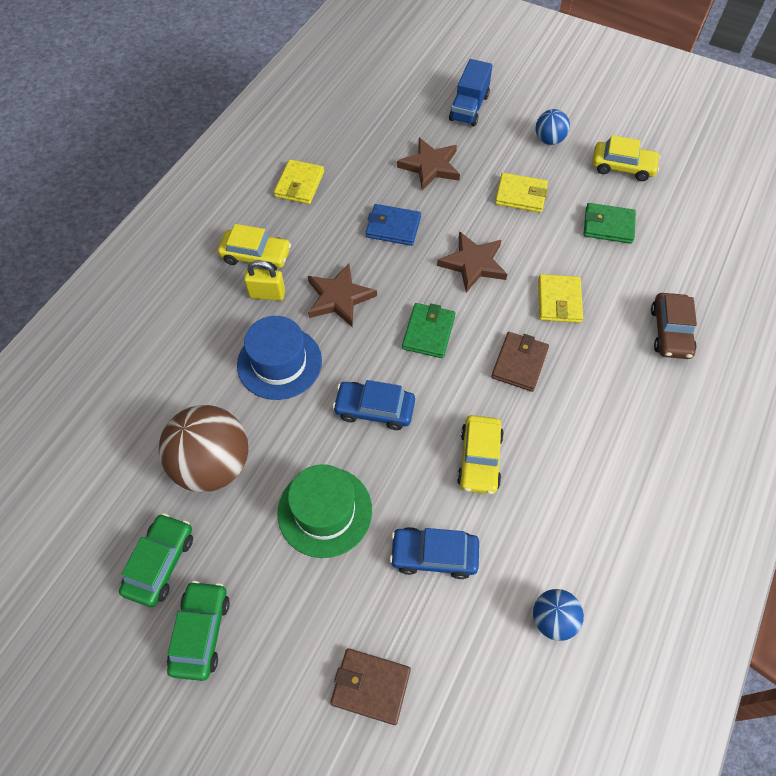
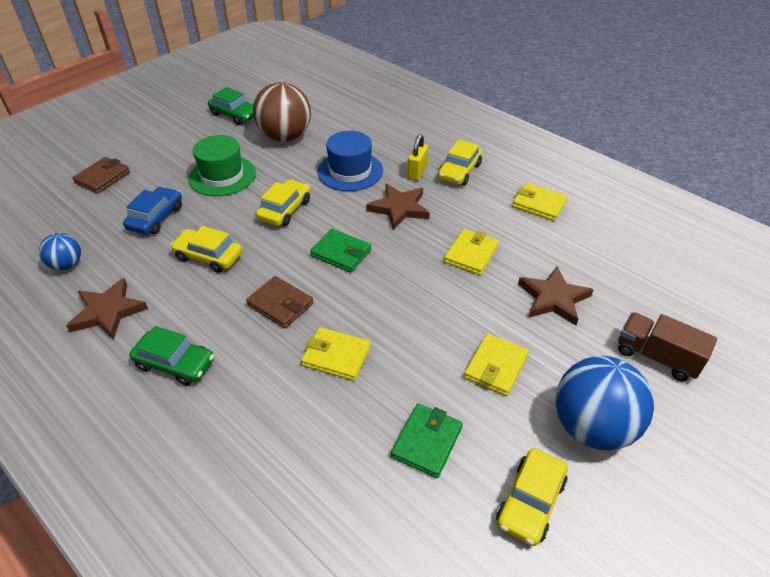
camera: 105 degrees right, 15 degrees down
green car [167,581,230,681] -> green car moved to [129,326,214,386]
blue car [333,380,415,430] -> yellow car [256,180,310,226]
blue wallet [366,204,421,246] -> yellow wallet [444,229,499,275]
brown star [437,231,507,293] -> brown star moved to [66,278,148,340]
blue truck [449,59,493,126] -> brown truck [618,312,717,381]
blue ball [536,109,570,145] -> blue ball [556,356,654,451], size x1.91
brown car [651,293,697,359] -> none

